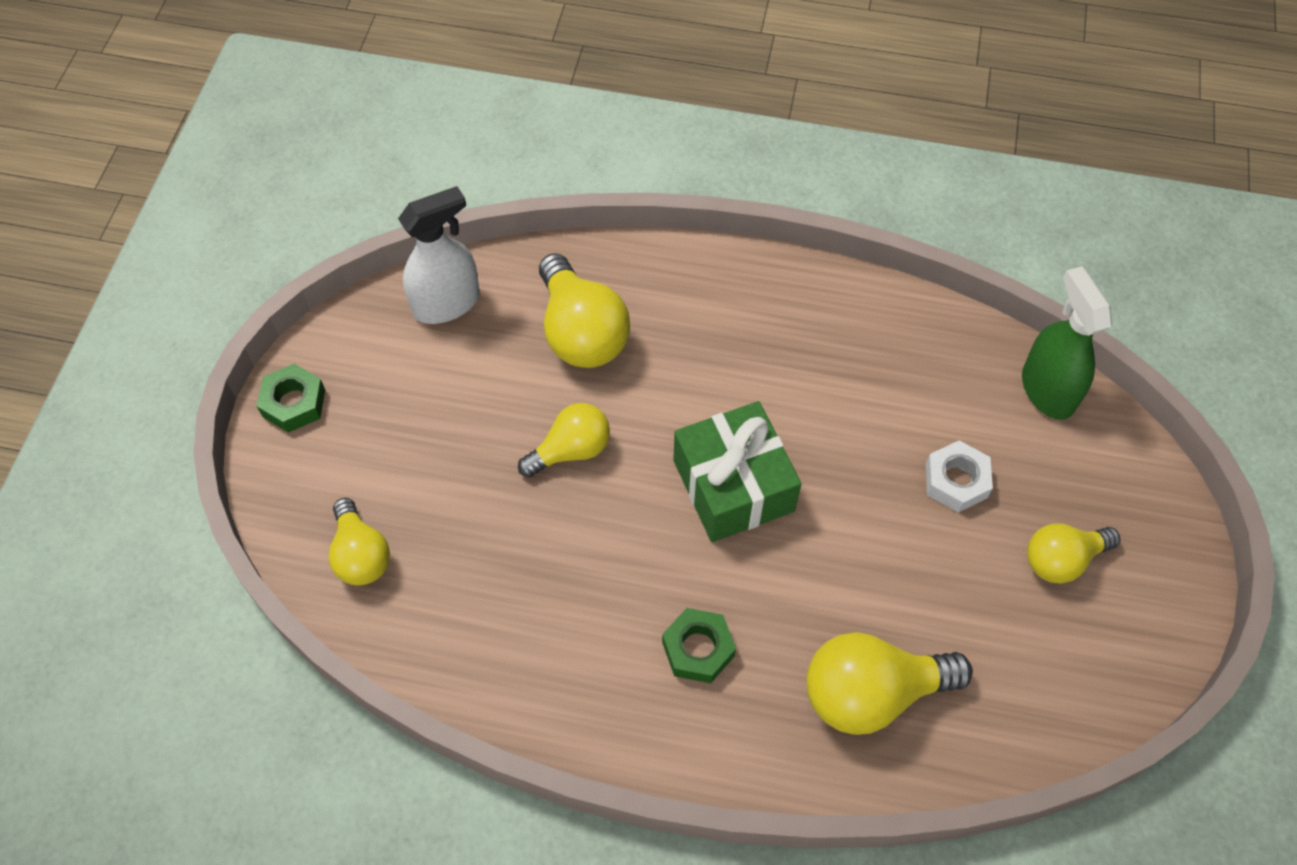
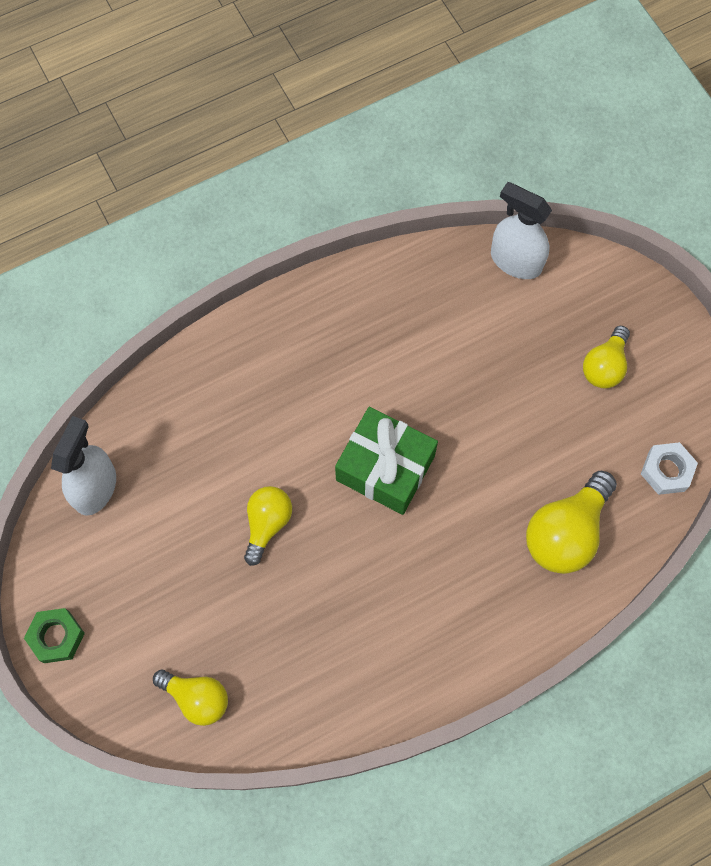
camera: 40 degrees left, 10 degrees up
yellow light bulb [539,253,630,368] -> none
green nut [662,608,736,683] -> none
white nut [926,440,993,512] -> white nut moved to [641,442,698,495]
green spray bottle [1022,266,1112,420] -> white spray bottle [491,182,552,279]

